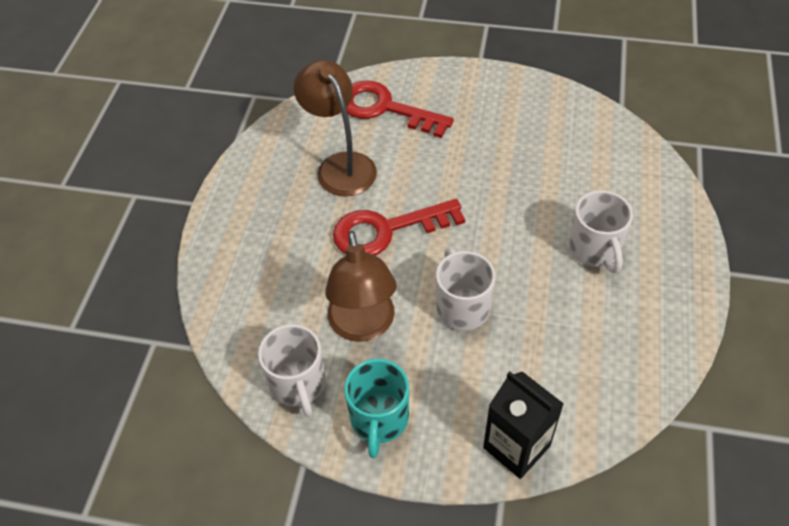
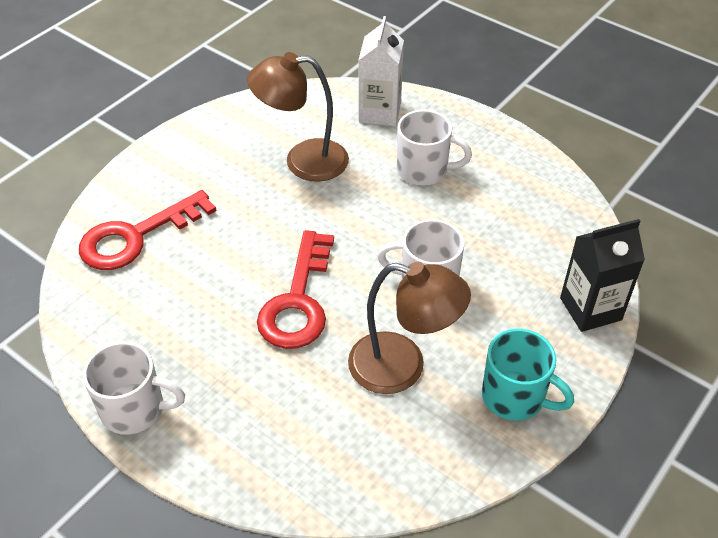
camera: 65 degrees left, 5 degrees down
white mug [258,324,326,417] -> white mug moved to [83,342,185,435]
brown lamp [293,60,377,197] -> brown lamp moved to [247,52,349,182]
none -> white carton [358,16,404,126]

